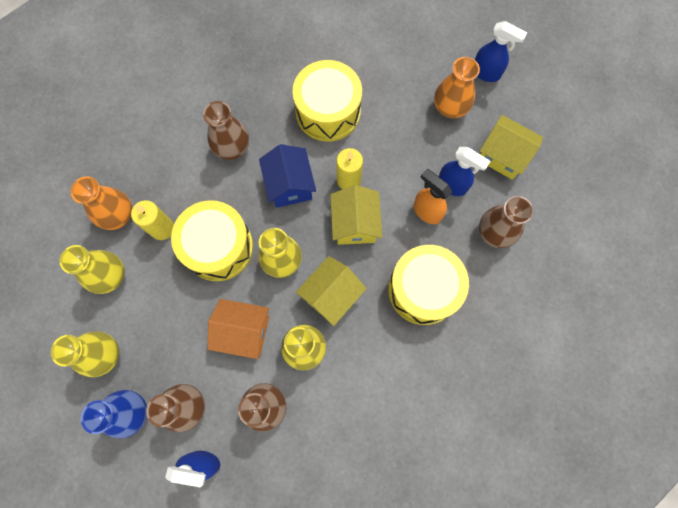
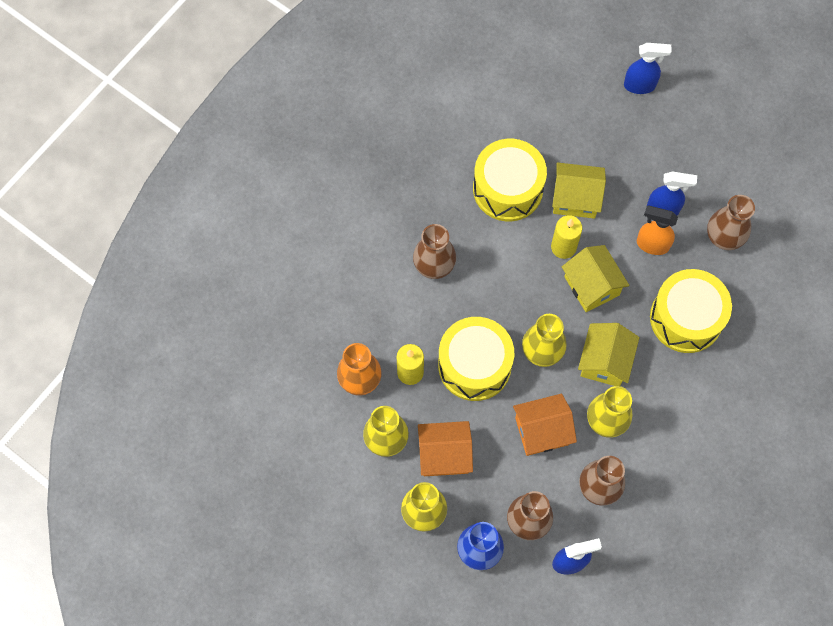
camera: 25 degrees left, 5 degrees down
blue house [259,144,316,208] -> none
orange vase [434,57,480,118] -> none
yellow house [480,115,543,180] -> yellow house moved to [552,162,606,219]
none -> orange house [418,421,473,476]

